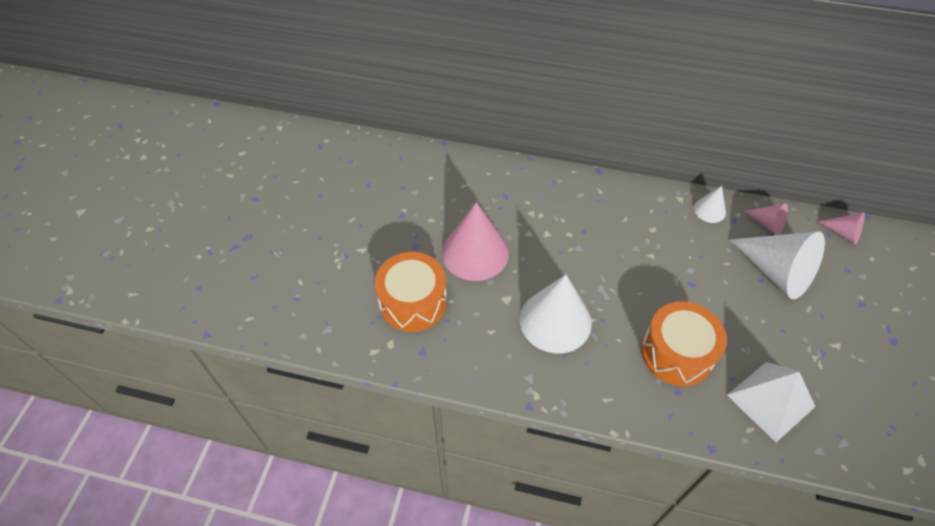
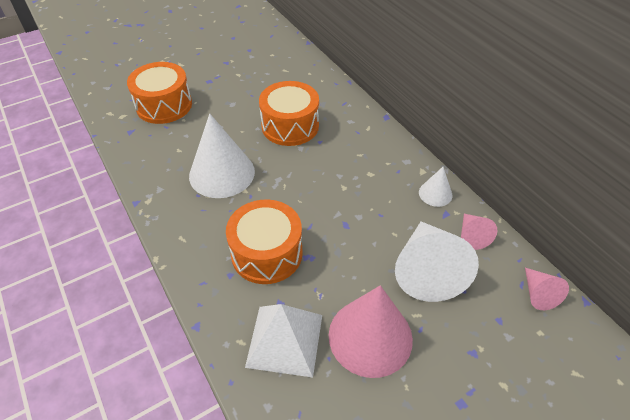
camera: 45 degrees right, 5 degrees down
pink cone [442,202,509,281] -> pink cone moved to [329,285,413,378]
none -> orange drum [259,81,319,146]

